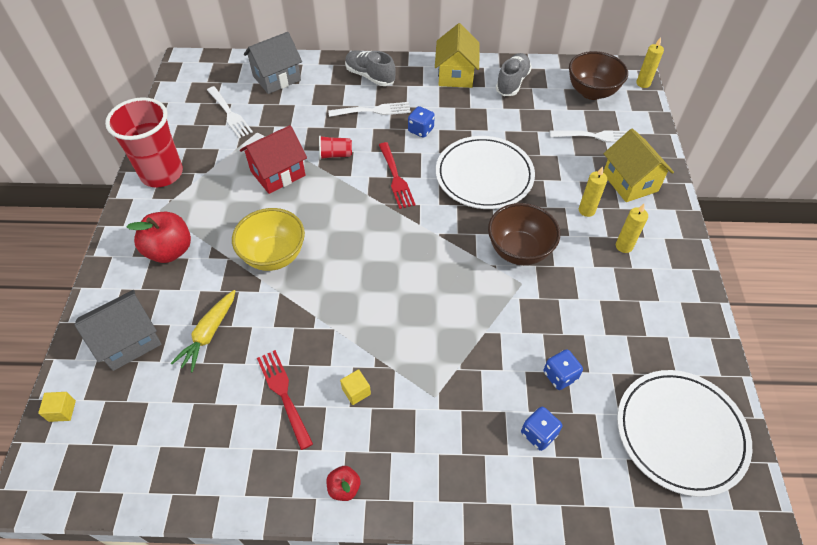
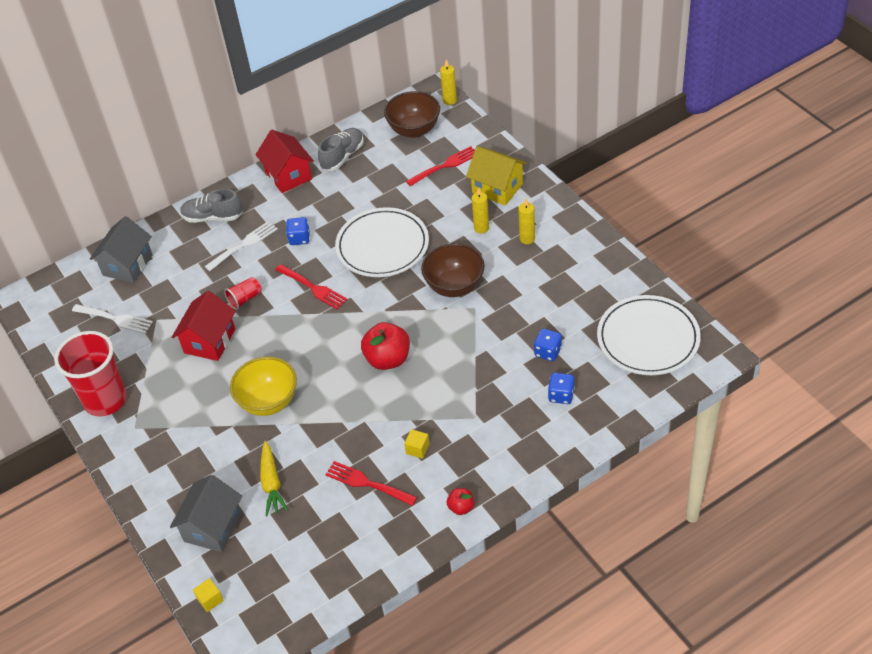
camera: 30 degrees left, 5 degrees down
red apple [127,212,191,263] -> red apple moved to [361,322,410,370]
yellow house [435,23,480,88] -> red house [256,130,314,193]
grey shoe [496,53,532,96] -> grey shoe turned 45 degrees clockwise [318,128,364,171]
white fork [550,130,628,143] -> red fork [406,146,474,186]

